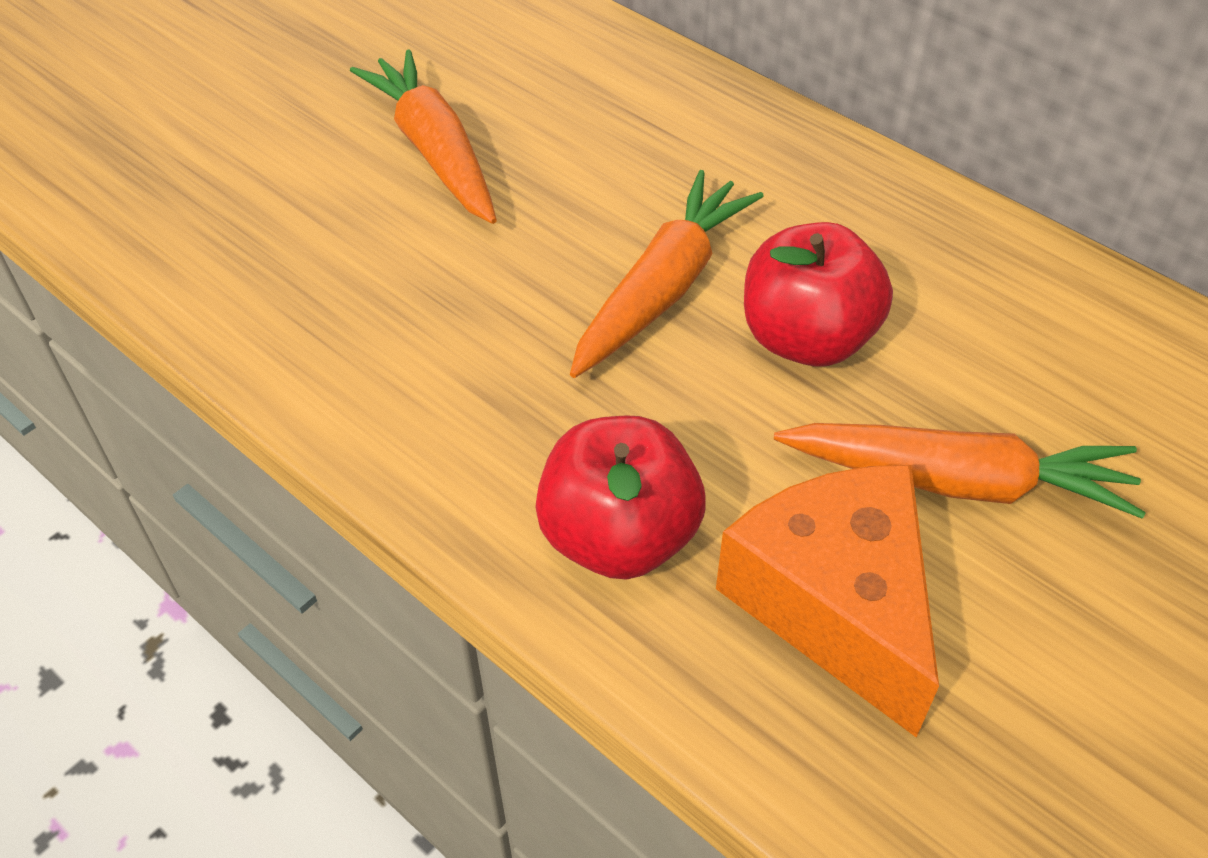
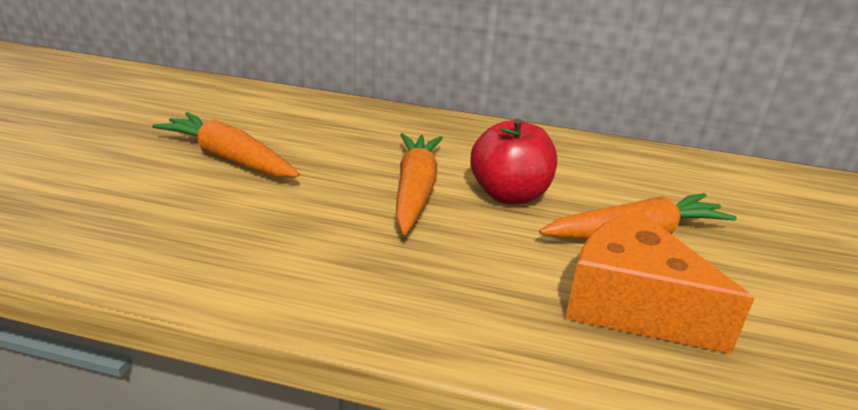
camera: 30 degrees left, 20 degrees down
red apple [535,415,705,580] -> none

